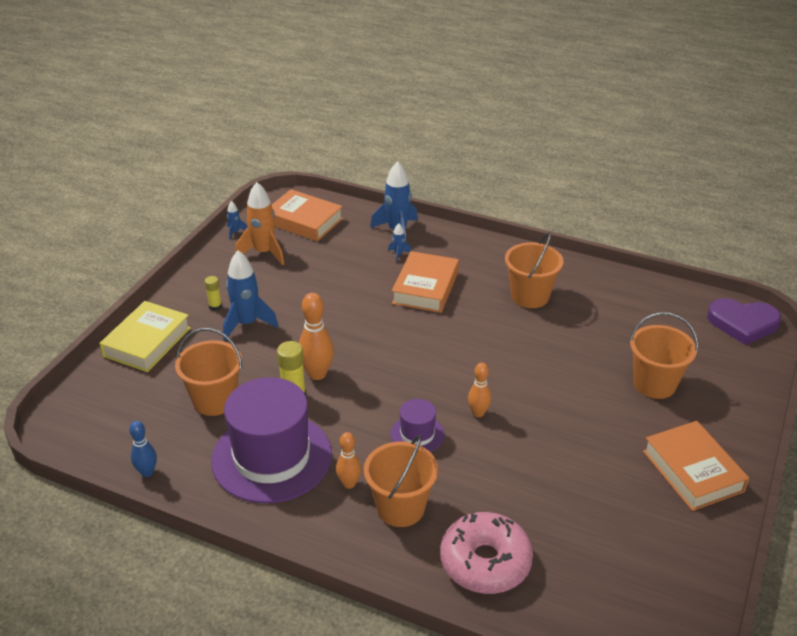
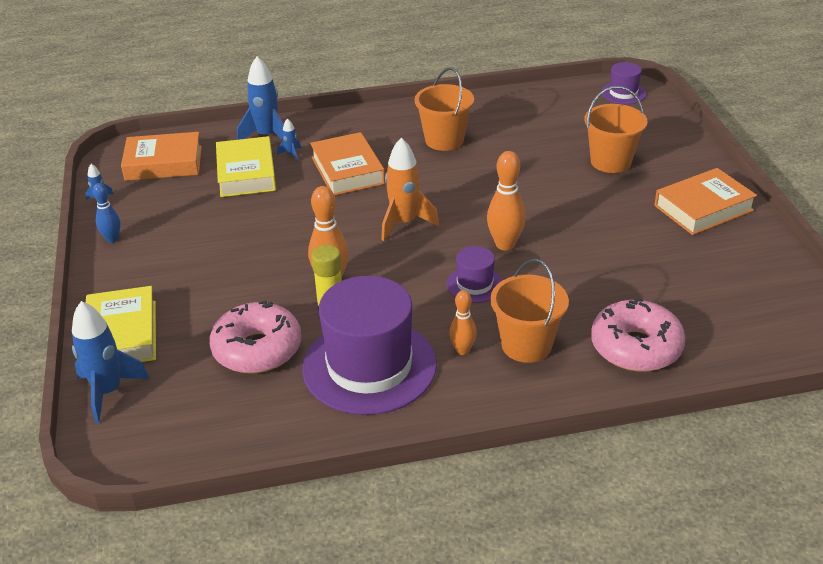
camera: 35 degrees left, 0 degrees up
blue bowling pin [129,421,157,477] -> blue bowling pin moved to [93,183,121,243]
orange bucket [175,328,242,416] -> pink donut [209,301,301,373]
yellow glue stick [205,276,222,311] -> none
blue rocket [223,251,278,341] -> blue rocket moved to [72,301,150,423]
orange rocket [235,182,284,265] -> orange rocket moved to [381,137,439,241]
orange bowling pin [468,363,491,417] -> orange bowling pin [487,151,526,250], size x1.59
orange book [643,421,749,511] -> orange book turned 60 degrees counterclockwise [654,168,757,235]
purple heart [707,298,781,345] -> purple hat [601,62,646,104]
none -> yellow book [216,136,276,197]

